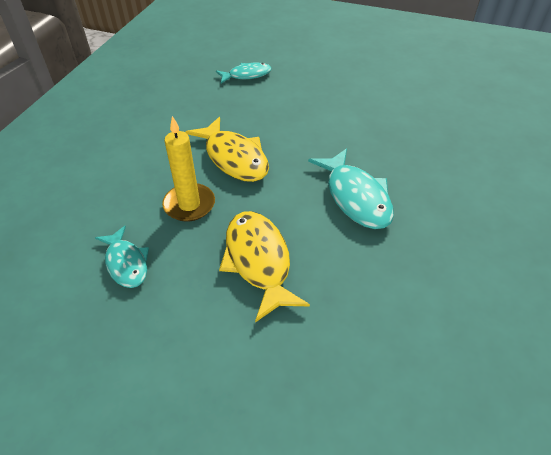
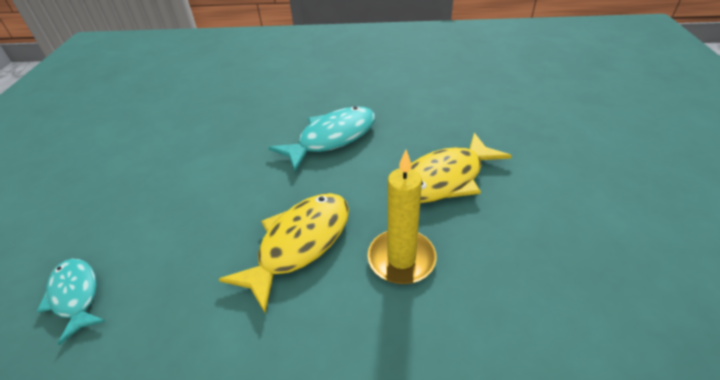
camera: 105 degrees left, 5 degrees down
turquoise fish [95,226,149,288] -> none

